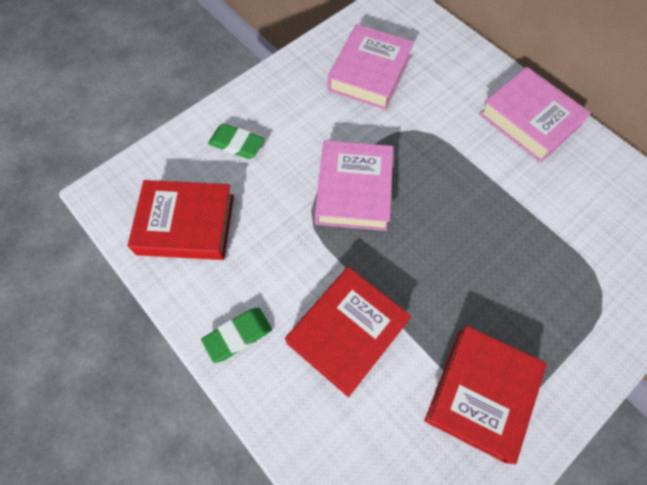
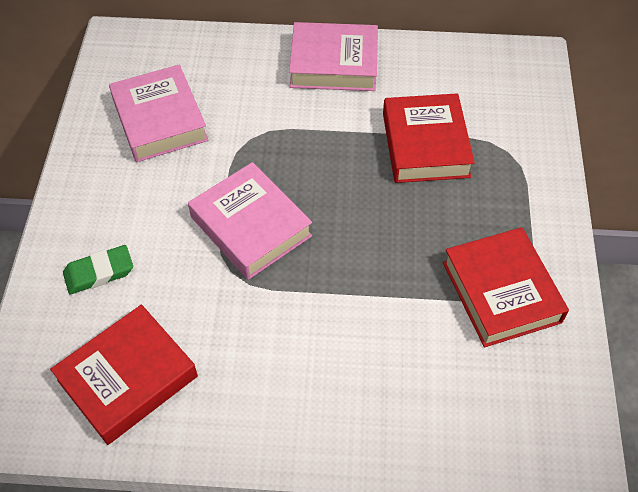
camera: 45 degrees left, 10 degrees down
green eraser [201,308,272,363] -> none
red book [285,267,411,397] -> red book moved to [383,93,475,183]

